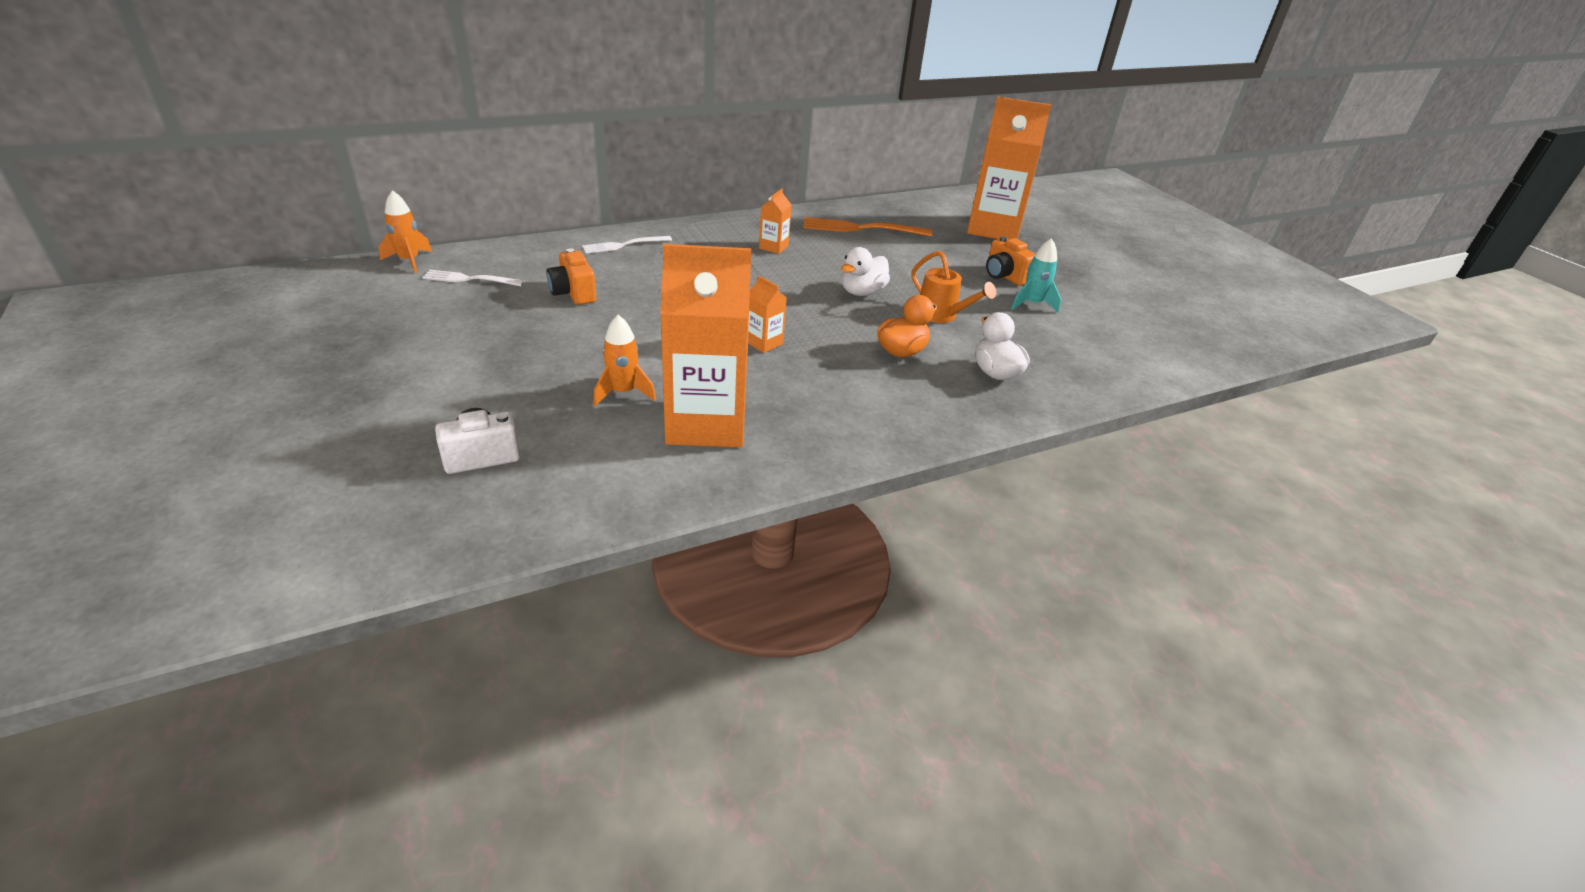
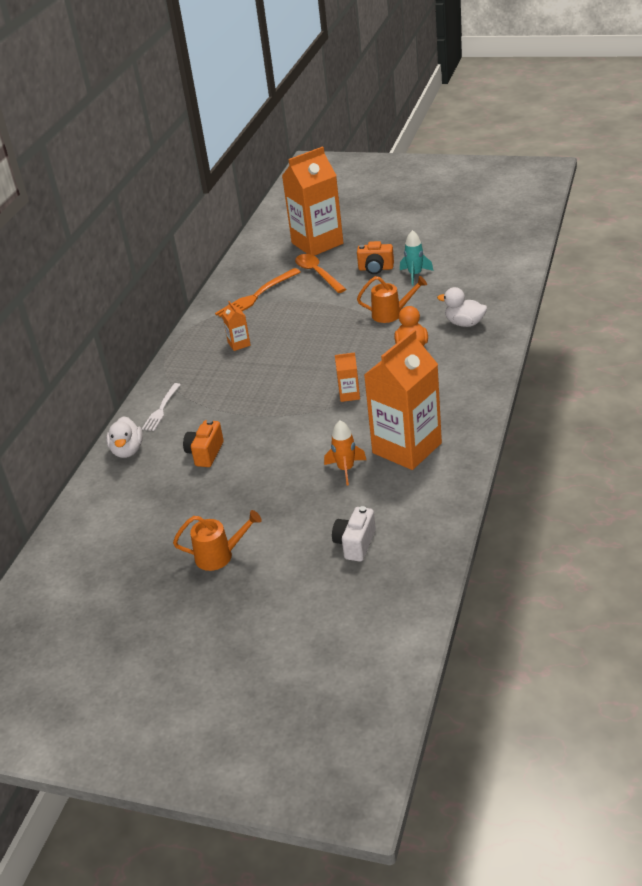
camera: 40 degrees left, 0 degrees up
orange rocket [379,190,432,273] -> none
white fork [422,270,524,286] -> none
orange camera [546,248,596,305] -> orange camera turned 90 degrees clockwise [183,419,224,467]
white duck [841,247,890,296] -> white duck moved to [106,416,143,458]
none -> orange watering can [173,510,262,571]
none -> orange spoon [295,254,346,293]

